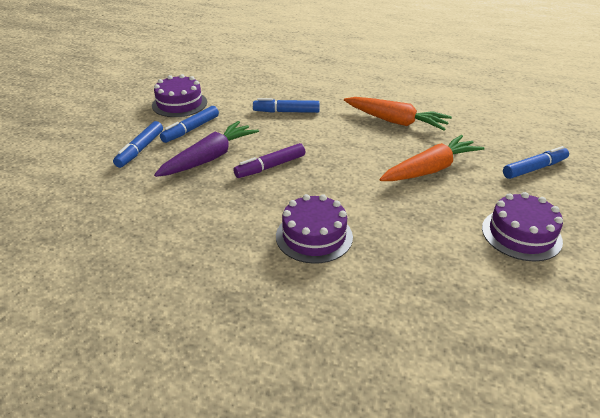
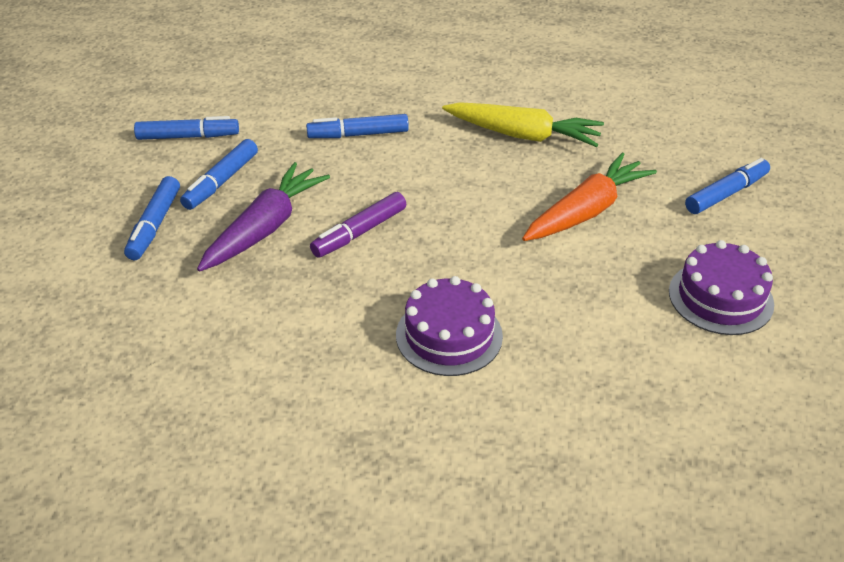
camera: 10 degrees left, 5 degrees up
purple cake [152,74,207,117] -> blue marker [134,116,239,140]
orange carrot [344,97,452,130] -> yellow carrot [442,102,604,147]

